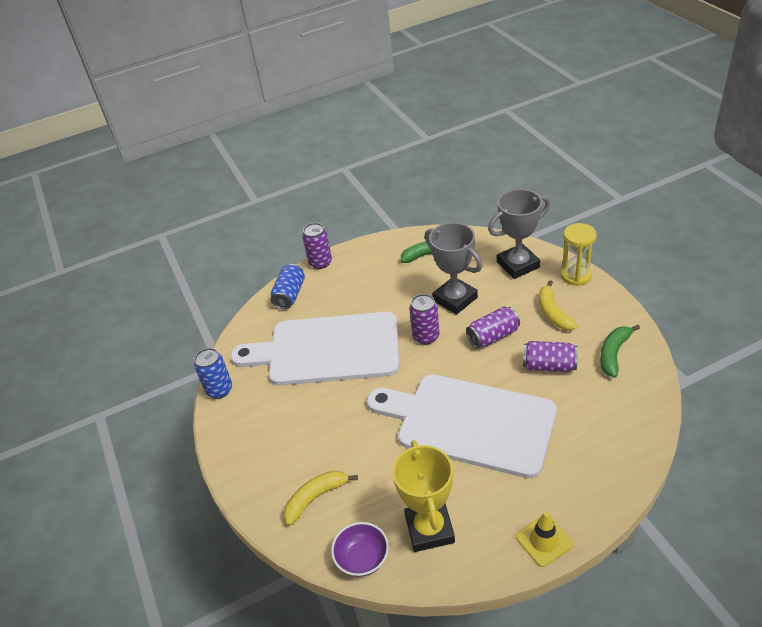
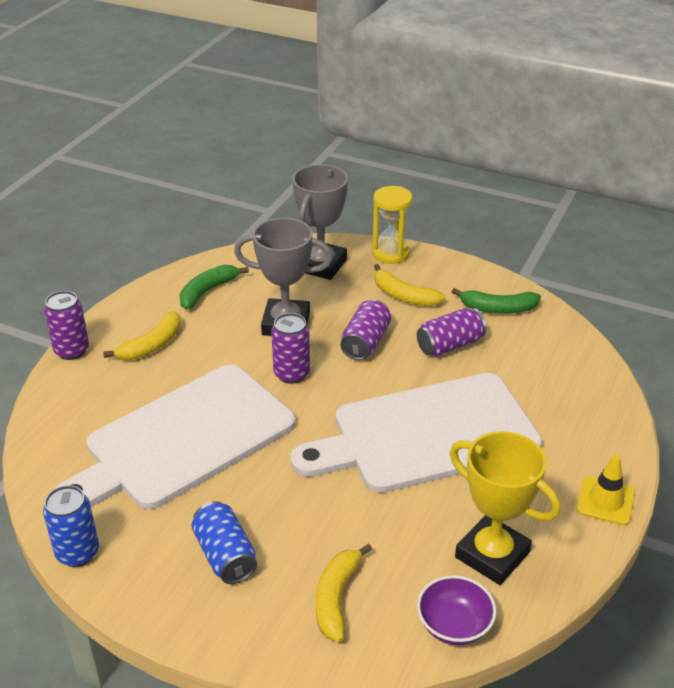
camera: 45 degrees left, 5 degrees down
blue can [270,264,305,310] -> blue can moved to [191,501,257,584]
green banana [600,325,640,378] -> green banana turned 75 degrees counterclockwise [452,288,541,314]
none -> yellow banana [103,311,181,360]

